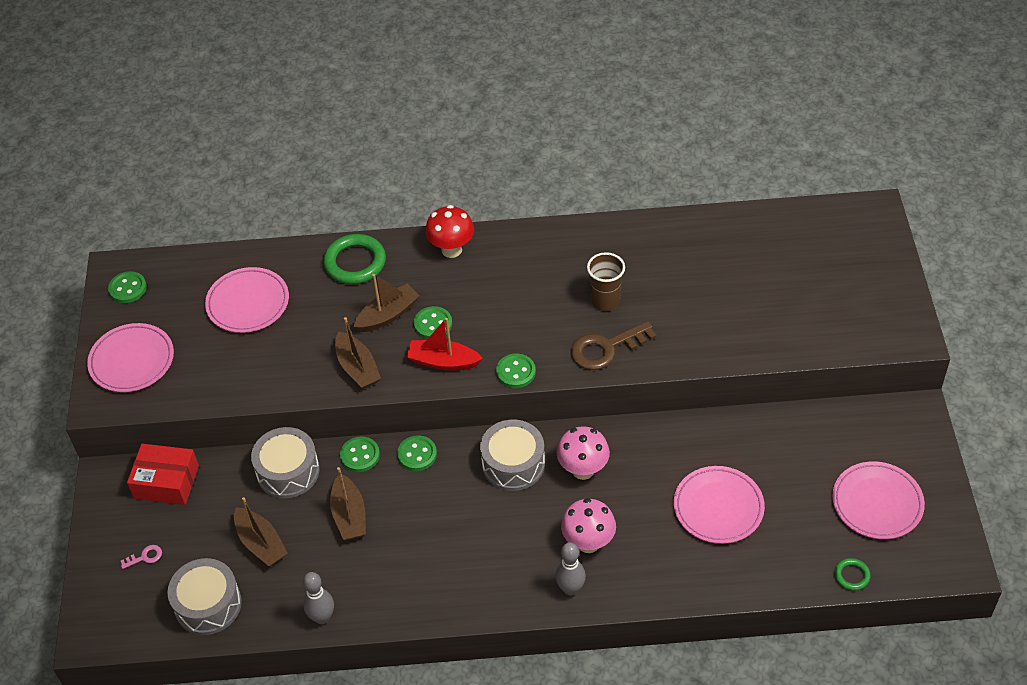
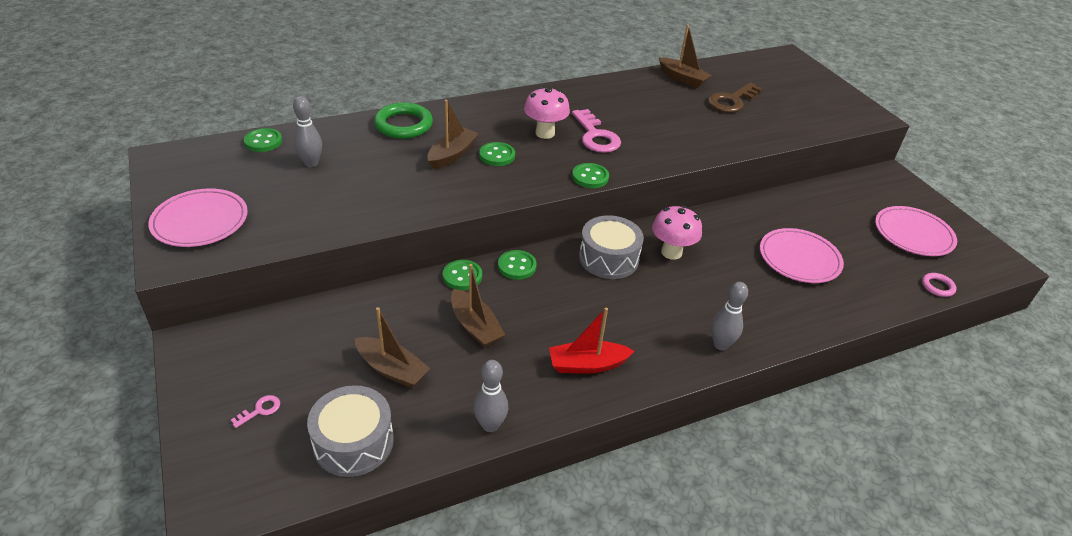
camera: 25 degrees left, 10 degrees down
green button [108,271,147,303] -> green button moved to [244,128,282,152]
red box [127,444,199,505] -> none
pink plate [205,267,289,333] -> grey bowling pin [293,96,322,167]
grey drum [251,427,320,498] -> none
brown boat [335,317,381,389] -> brown boat moved to [659,24,712,88]
red boat [407,318,483,371] -> red boat moved to [549,308,634,374]
red mushroom [425,205,474,258] -> none
pink mushroom [561,498,616,553] -> pink mushroom moved to [524,87,570,139]
brown key [571,321,656,370] -> brown key moved to [708,82,763,113]
brown cup [587,252,625,311] -> none
green ring [834,558,871,591] -> pink ring [922,273,957,297]
none -> pink key [572,109,621,153]

